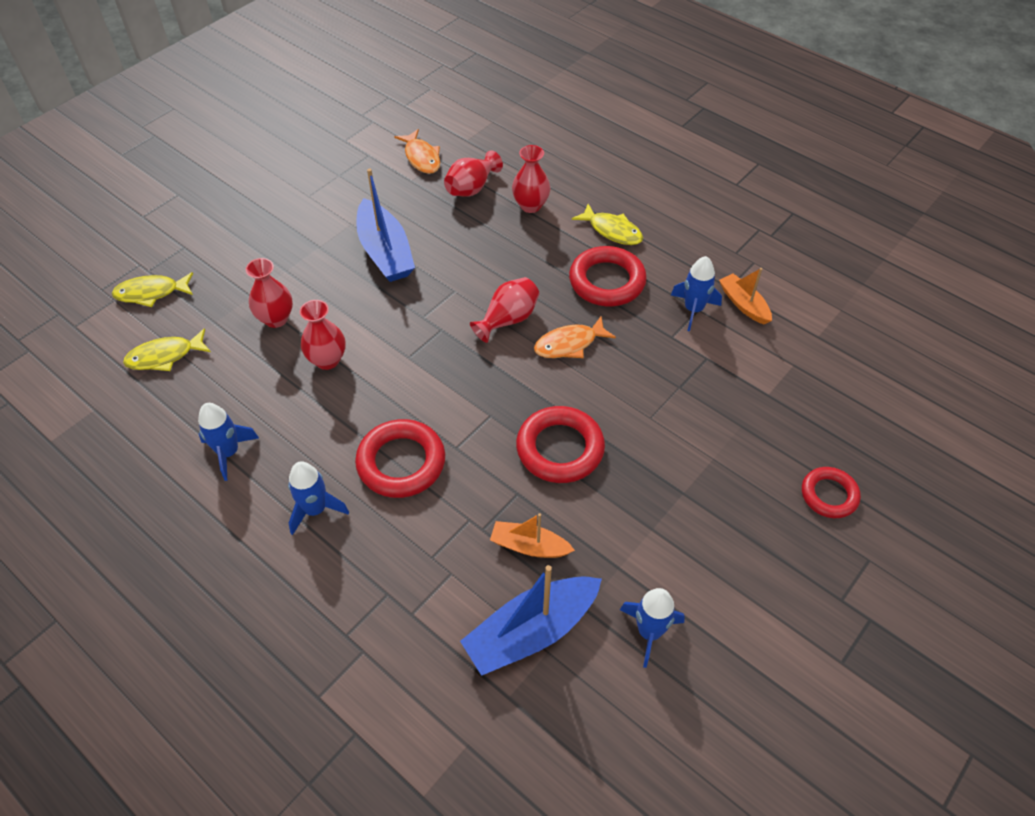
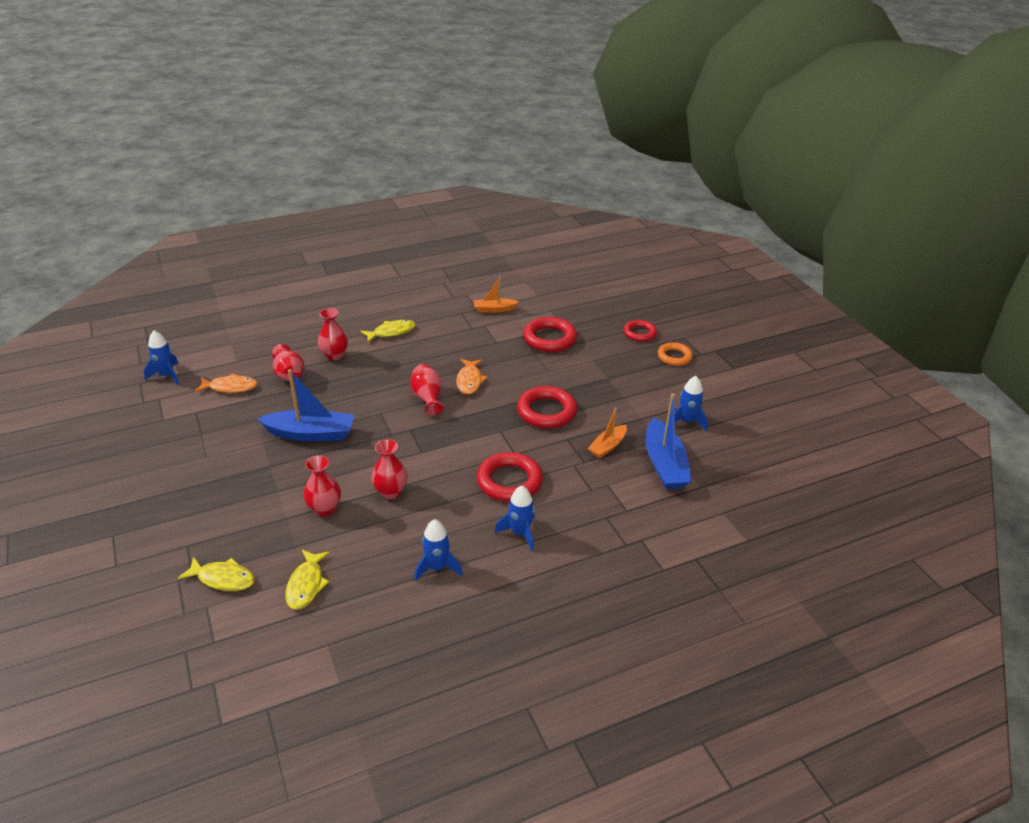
camera: 65 degrees left, 15 degrees down
yellow fish [112,272,193,307] -> yellow fish turned 90 degrees counterclockwise [178,557,255,591]
red ring [569,246,647,306] -> red ring moved to [523,317,577,352]
blue rocket [671,256,722,332] -> blue rocket moved to [144,331,180,385]
none -> orange ring [658,342,693,366]

